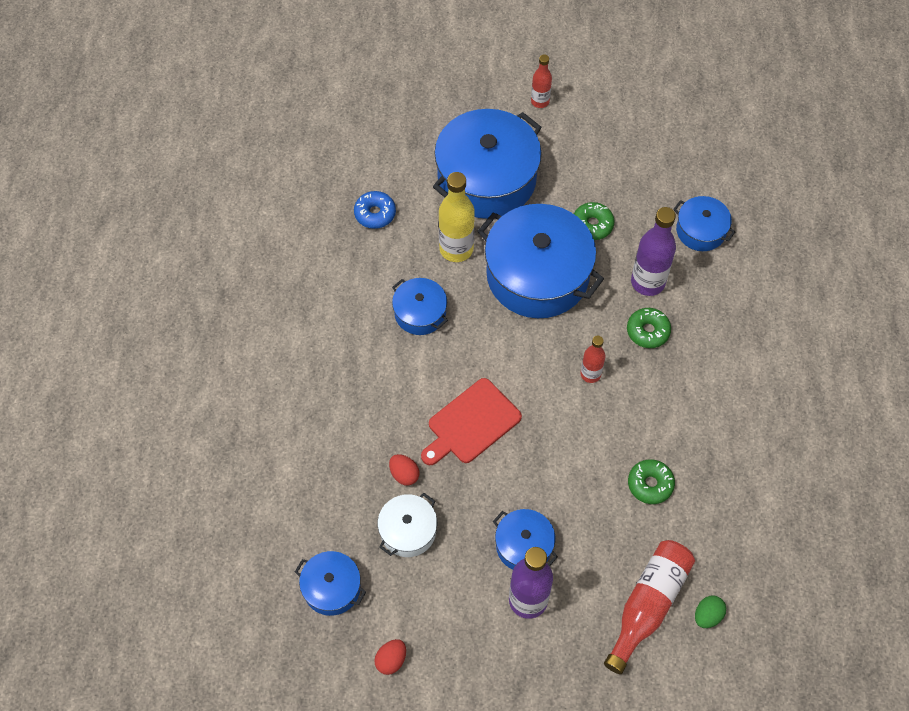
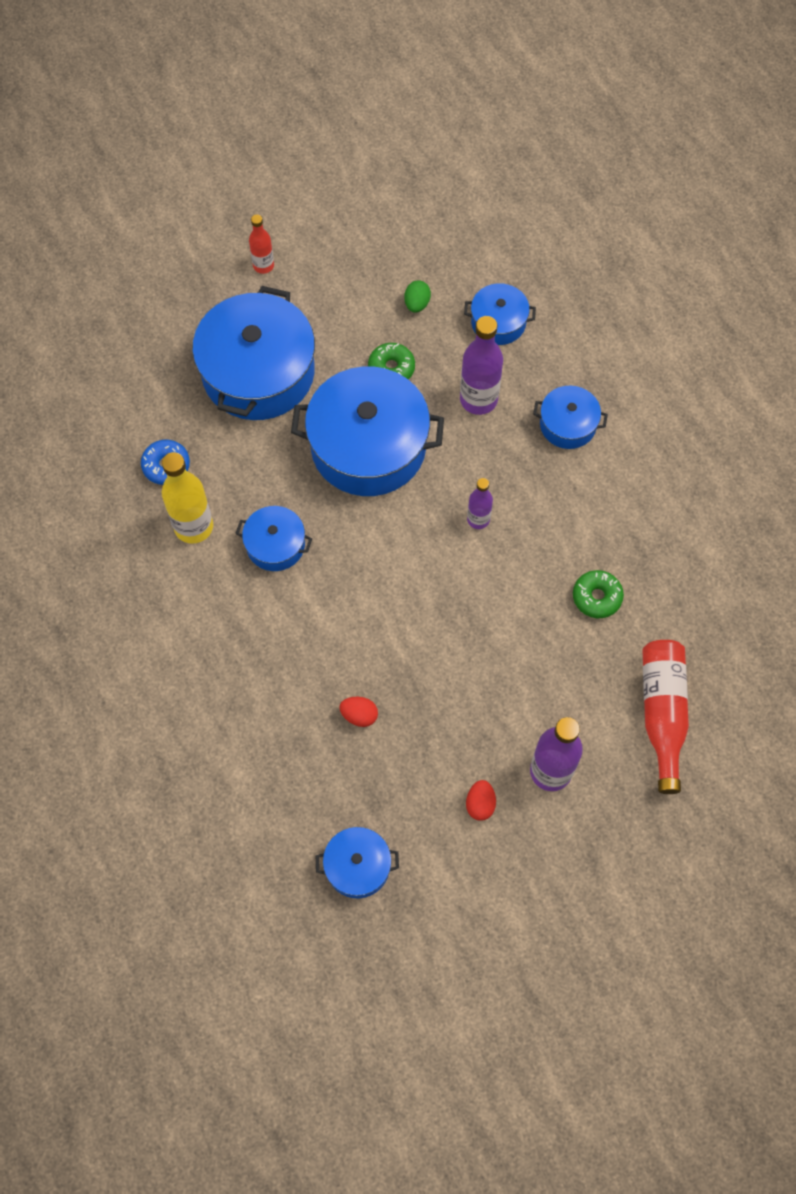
camera: 30 degrees left, 5 degrees up
red egg [374,639,406,675] -> red egg moved to [466,780,496,821]
white pot [377,493,437,557] -> none
red cutting board [421,378,522,465] -> none
yellow bottle [439,172,475,262] -> yellow bottle moved to [162,452,213,544]
blue pot [493,509,558,570] -> blue pot moved to [533,386,608,449]
red bottle [580,336,605,383] -> purple bottle [467,478,493,529]
green donut [627,308,671,348] -> none
green egg [695,595,726,628] -> green egg moved to [404,280,431,313]

